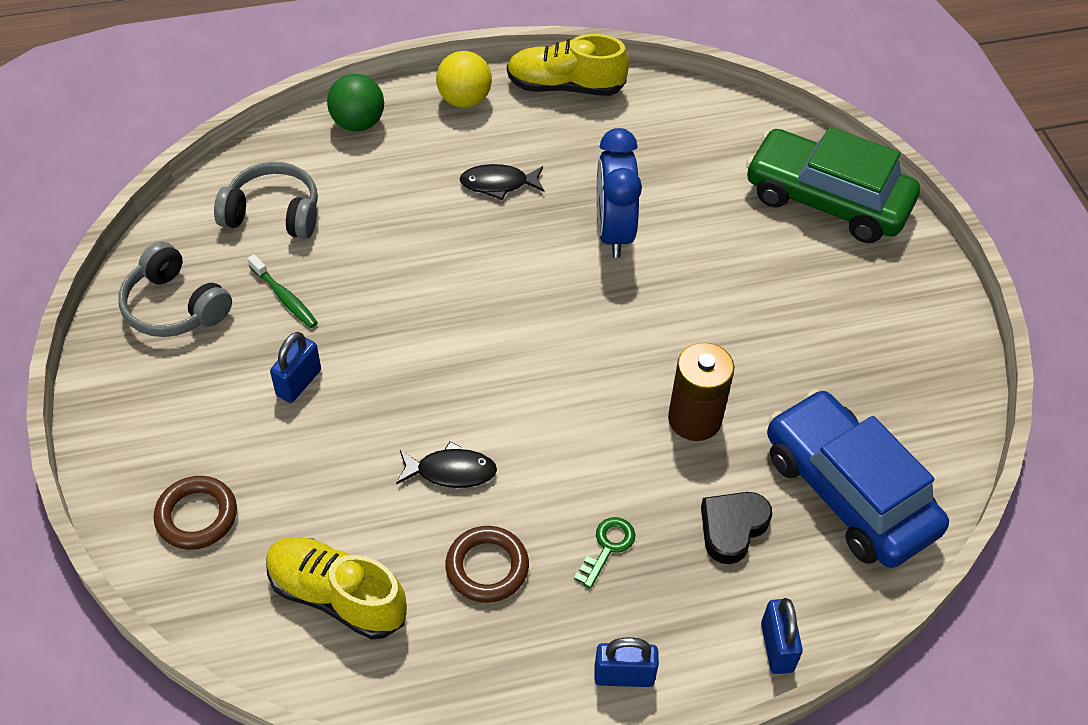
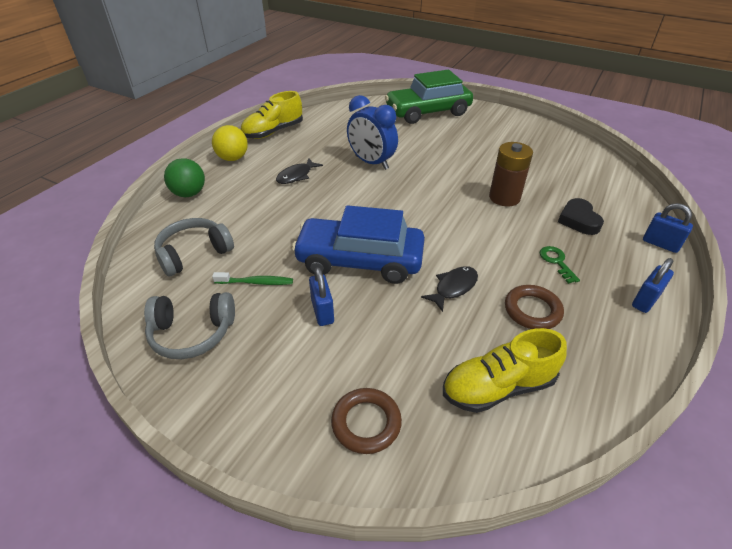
camera: 45 degrees left, 10 degrees down
blue car [767,389,949,568] -> blue car moved to [292,205,425,284]

